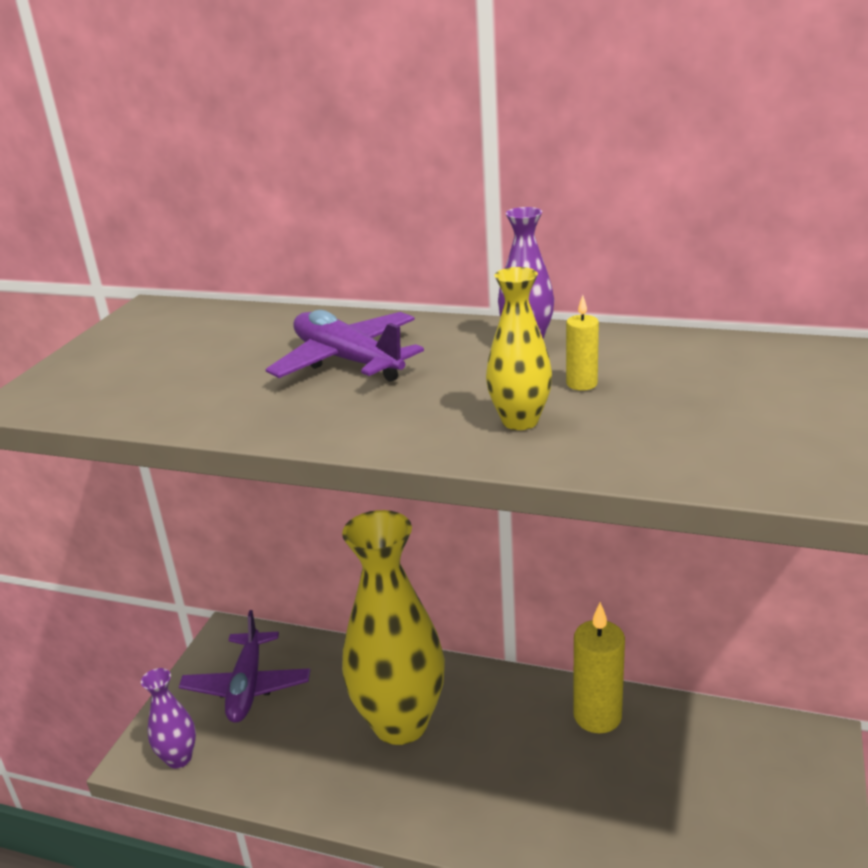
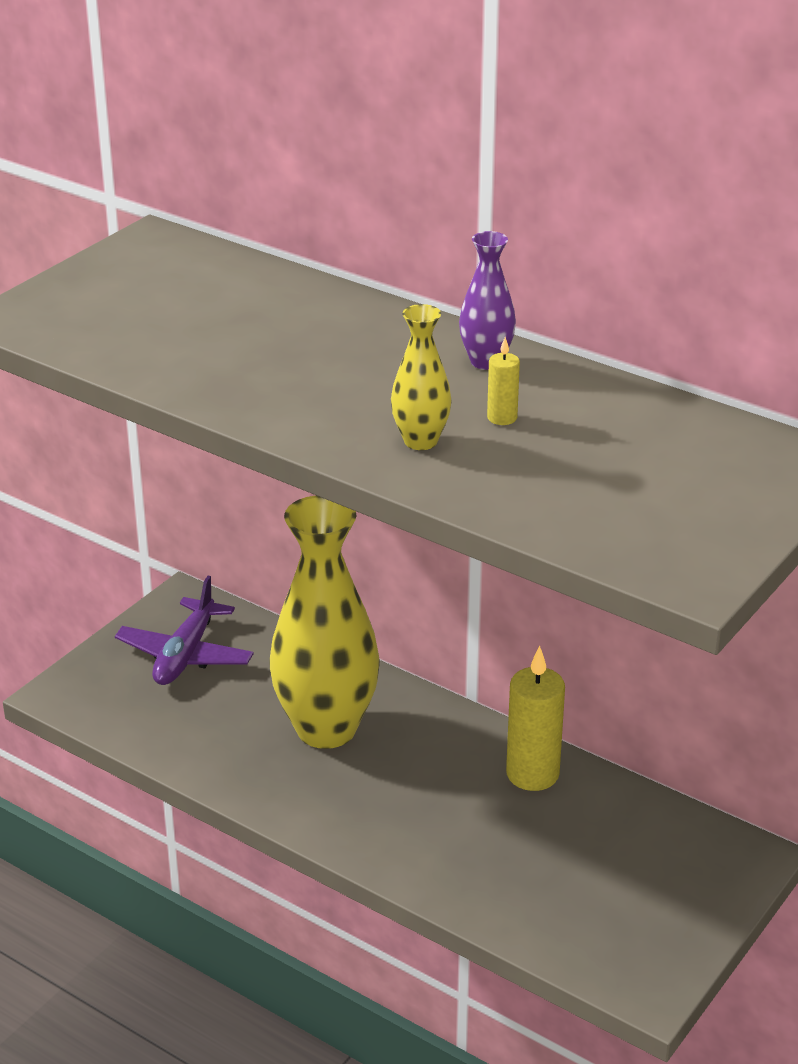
camera: 15 degrees right, 5 degrees up
purple vase [141,668,196,769] -> none
purple plane [265,310,424,382] -> none

